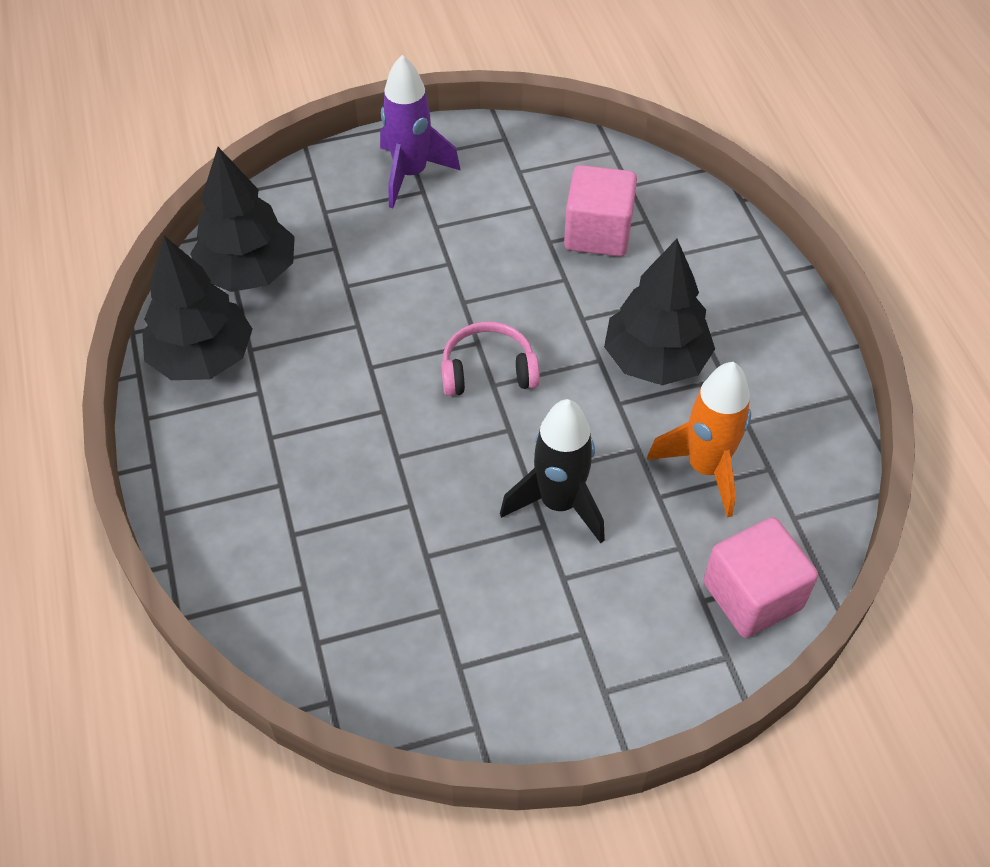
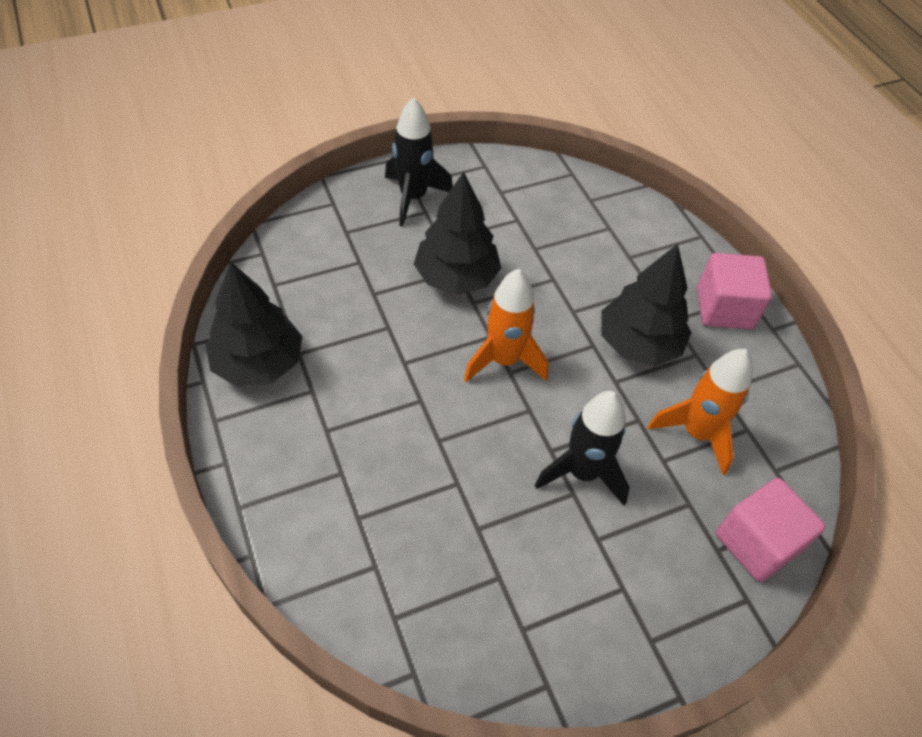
camera: 10 degrees left, 0 degrees up
black tree [190,147,295,292] -> black tree moved to [414,172,501,295]
purple rocket [380,55,461,208] -> black rocket [385,97,453,227]
pink headphones [441,322,540,396] -> orange rocket [464,269,548,382]
pink cube [564,165,637,257] -> pink cube moved to [697,253,772,329]

